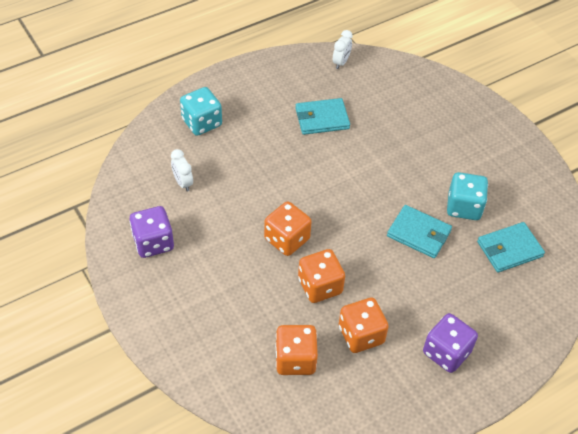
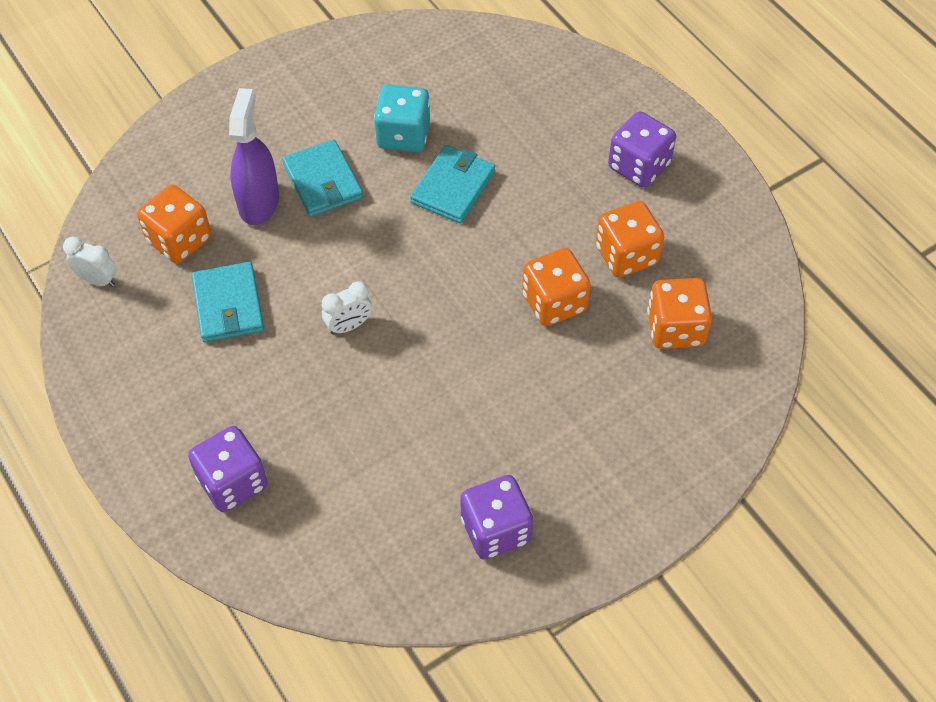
camera: 90 degrees left, 5 degrees up
white clock [171,149,193,192] -> white clock moved to [322,281,372,335]
turquoise dice [180,87,222,136] -> purple dice [188,426,268,512]
orange dice [264,201,312,256] -> orange dice moved to [137,185,211,263]
turquoise wallet [477,222,545,273] -> turquoise wallet moved to [282,139,363,217]
none -> purple spray bottle [229,88,279,225]

